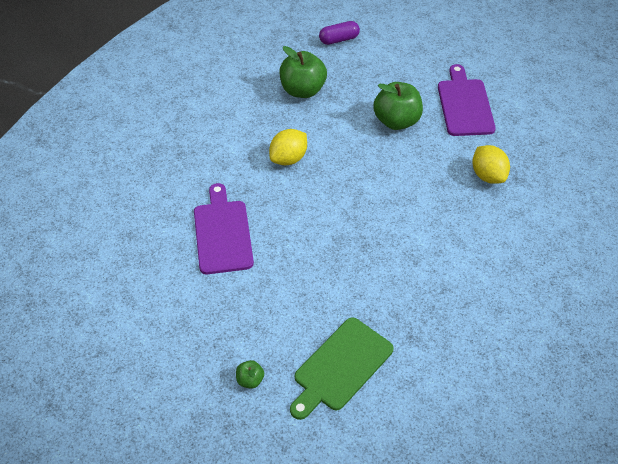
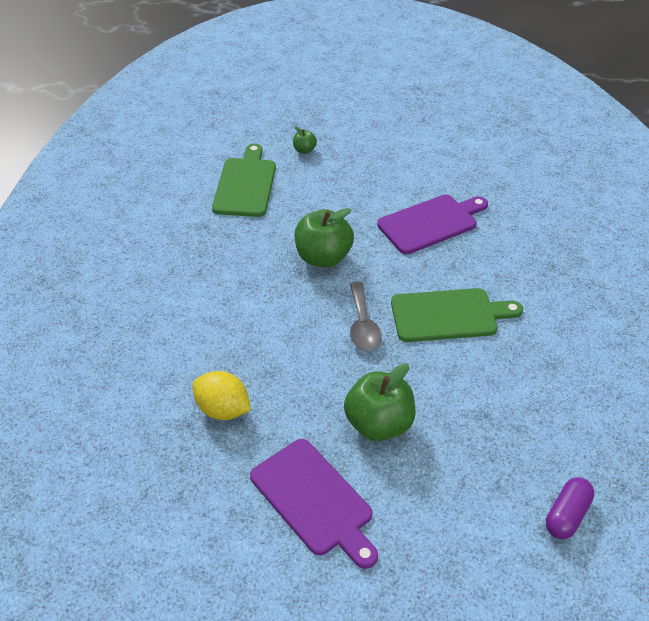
camera: 145 degrees right, 5 degrees down
purple cutting board [194,183,254,274] -> purple cutting board turned 75 degrees counterclockwise [377,195,488,254]
yellow lemon [269,129,307,165] -> green cutting board [391,288,523,342]
green apple [280,46,327,98] -> green apple moved to [295,208,354,267]
none -> grey spoon [350,282,382,351]

